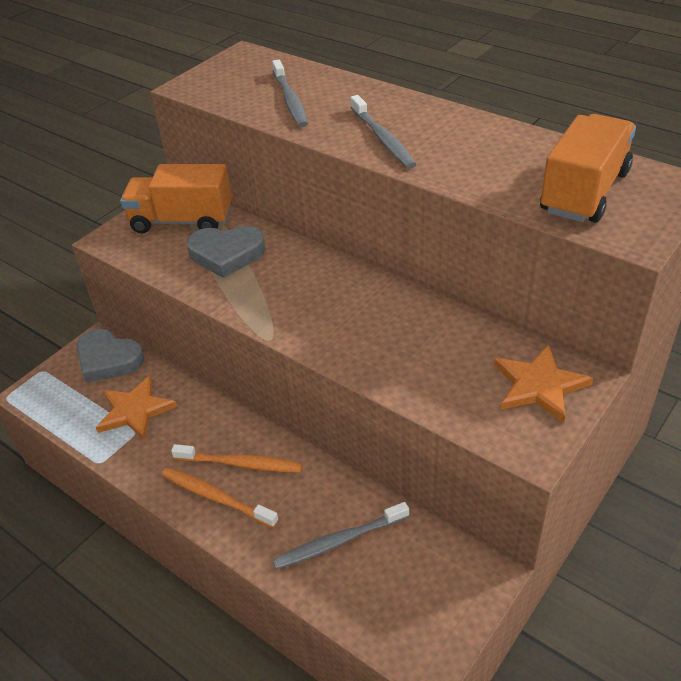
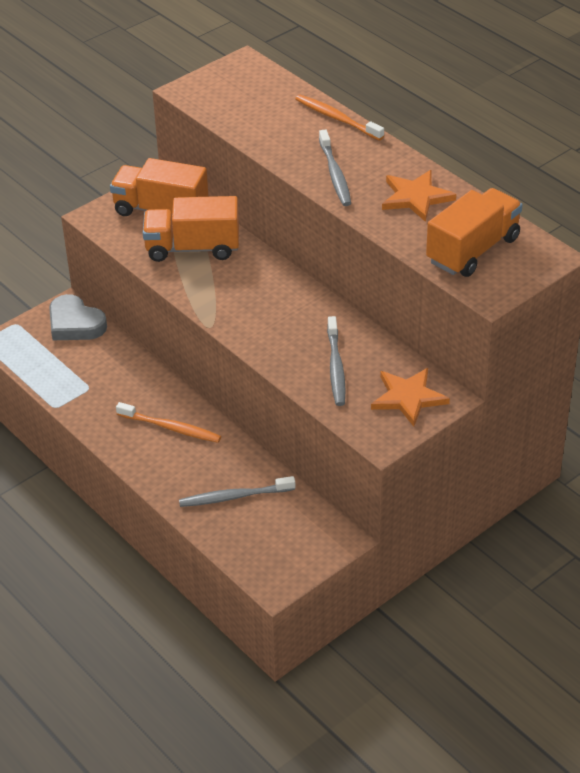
camera: 10 degrees right, 0 degrees up
orange star [96,376,177,440] -> orange star moved to [382,170,456,222]
orange toothbrush [162,468,279,528] -> orange toothbrush moved to [295,95,384,141]
grey heart [187,226,266,278] -> orange truck [143,196,239,262]
grey toothbrush [272,60,308,127] -> grey toothbrush moved to [327,316,346,406]

